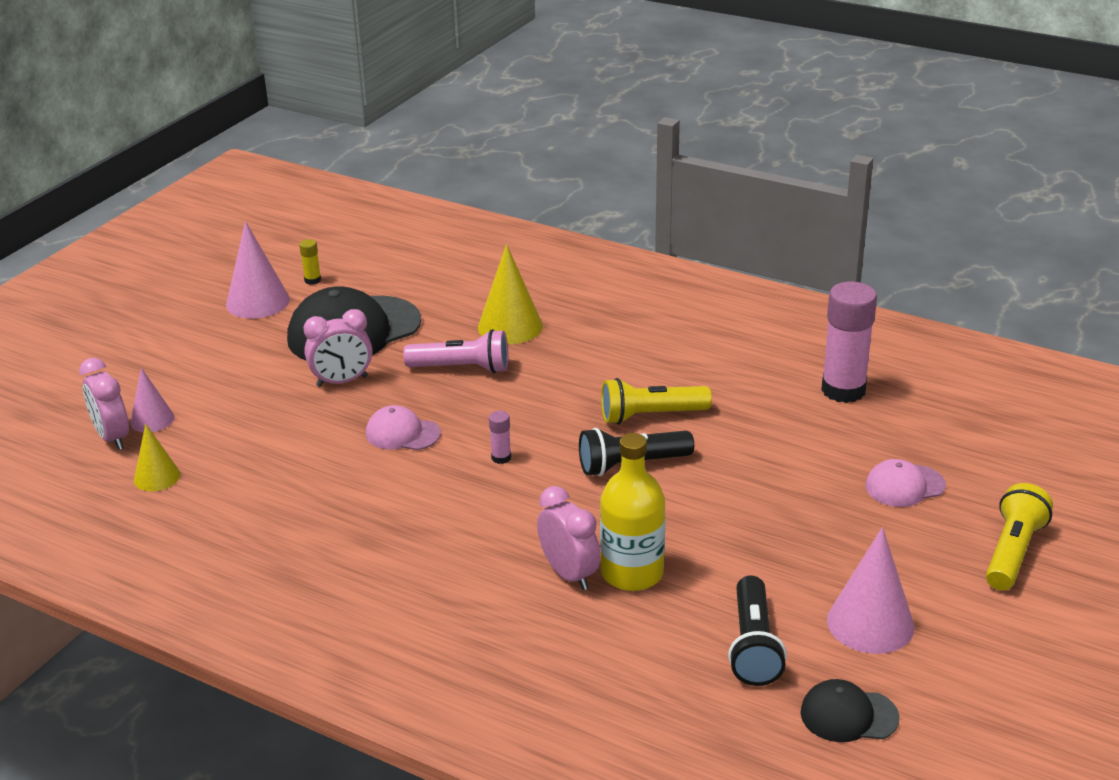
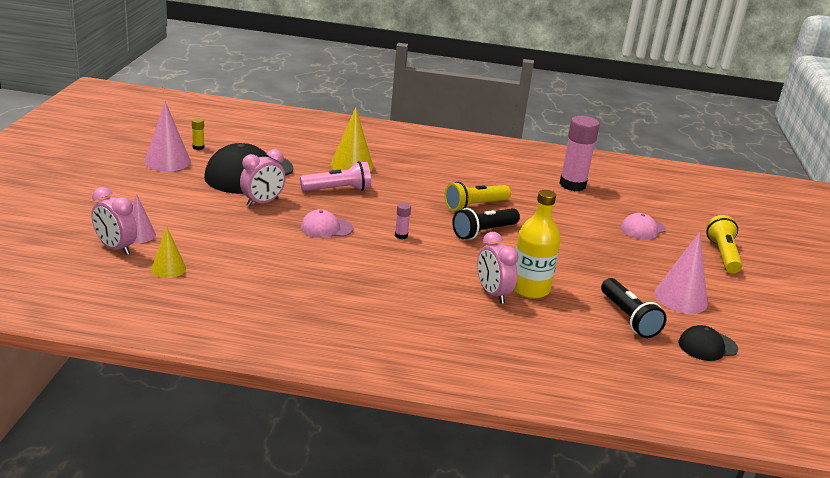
camera: 25 degrees left, 5 degrees down
pink clock [537,486,600,590] -> pink clock turned 150 degrees counterclockwise [477,232,519,304]

